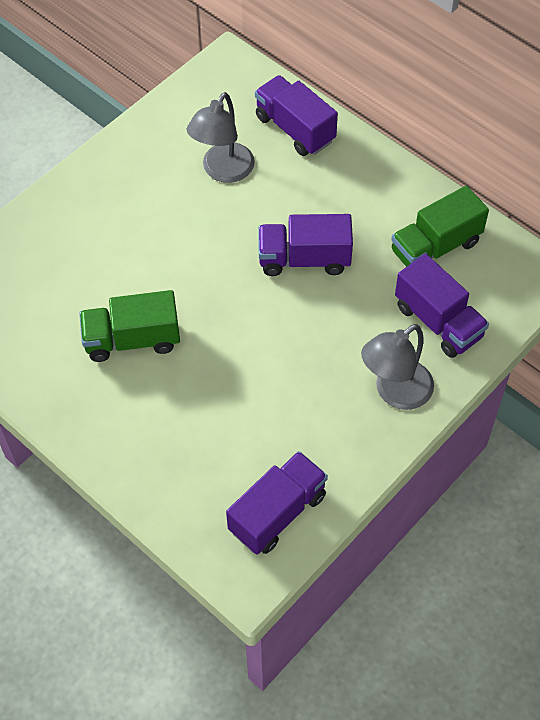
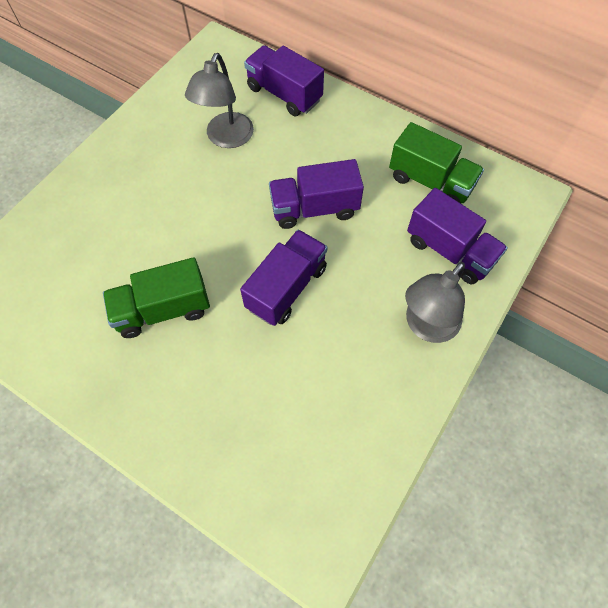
camera: 10 degrees left, 5 degrees up
purple truck [226,451,328,555] -> purple truck moved to [240,230,328,326]
green truck [391,186,489,267] -> green truck turned 105 degrees counterclockwise [389,122,484,203]

